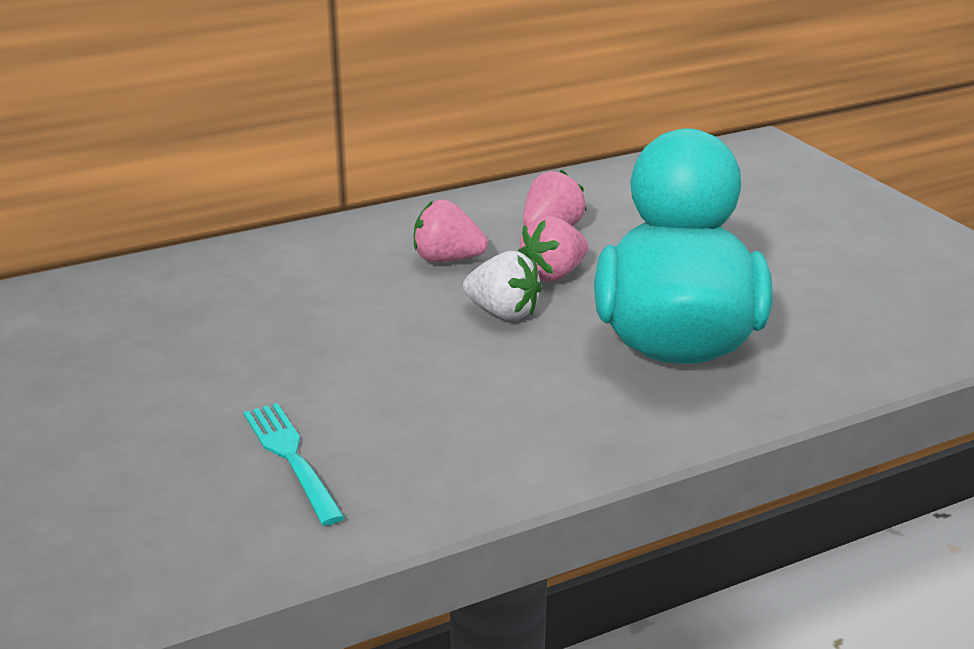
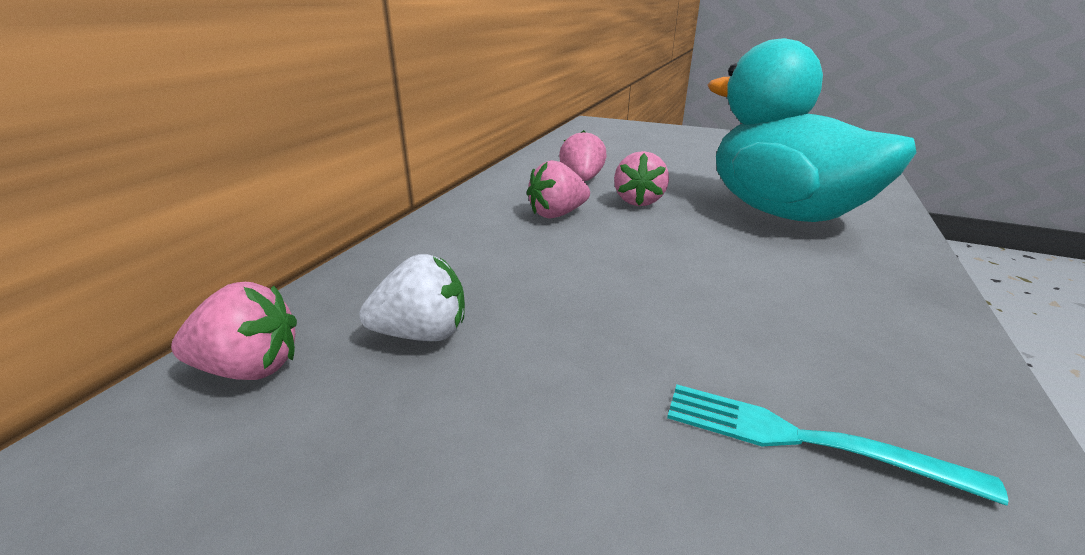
camera: 40 degrees left, 0 degrees up
white strawberry [463,251,542,320] -> white strawberry moved to [359,254,465,341]
none -> pink strawberry [171,282,297,380]

